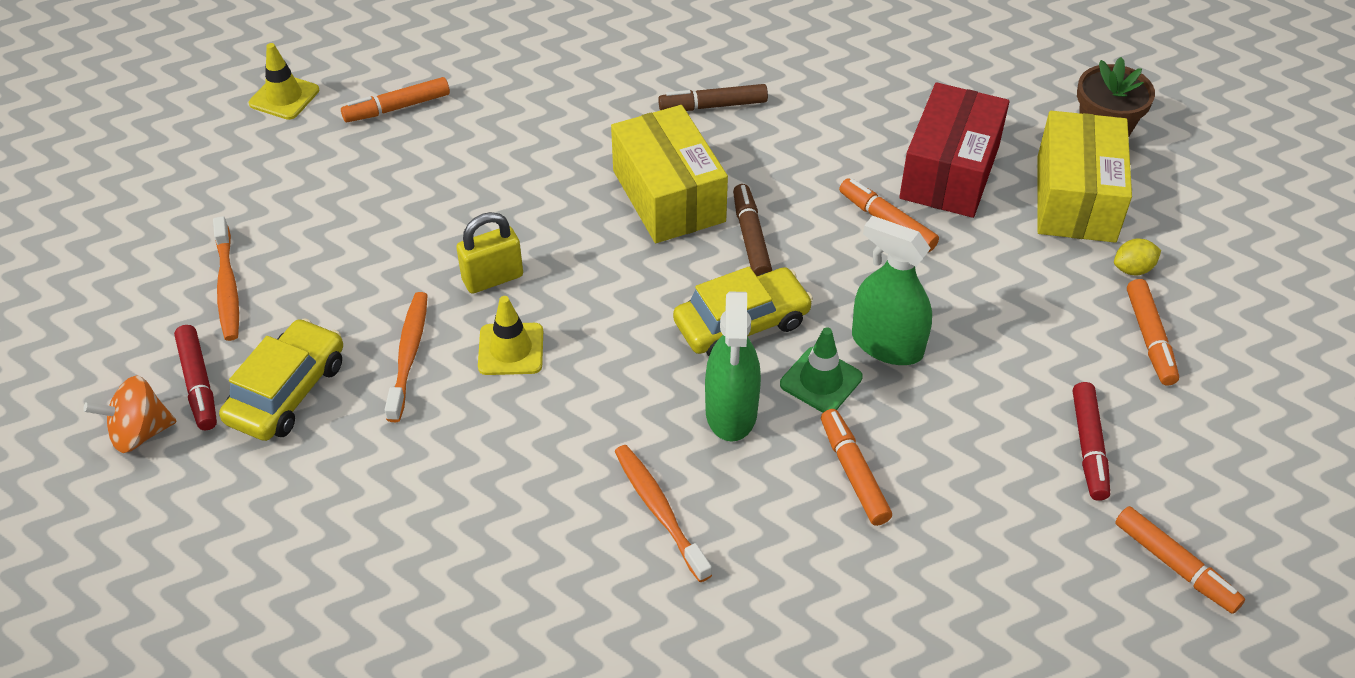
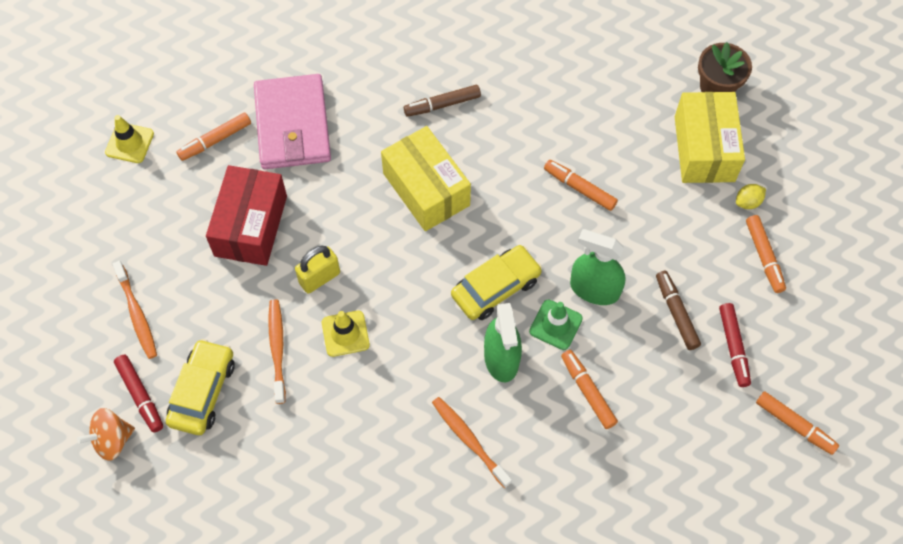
camera: 10 degrees left, 15 degrees up
brown marker [733,184,772,276] -> brown marker moved to [656,271,701,350]
red box [899,82,1010,218] -> red box moved to [206,165,287,266]
none -> pink wallet [254,74,331,169]

